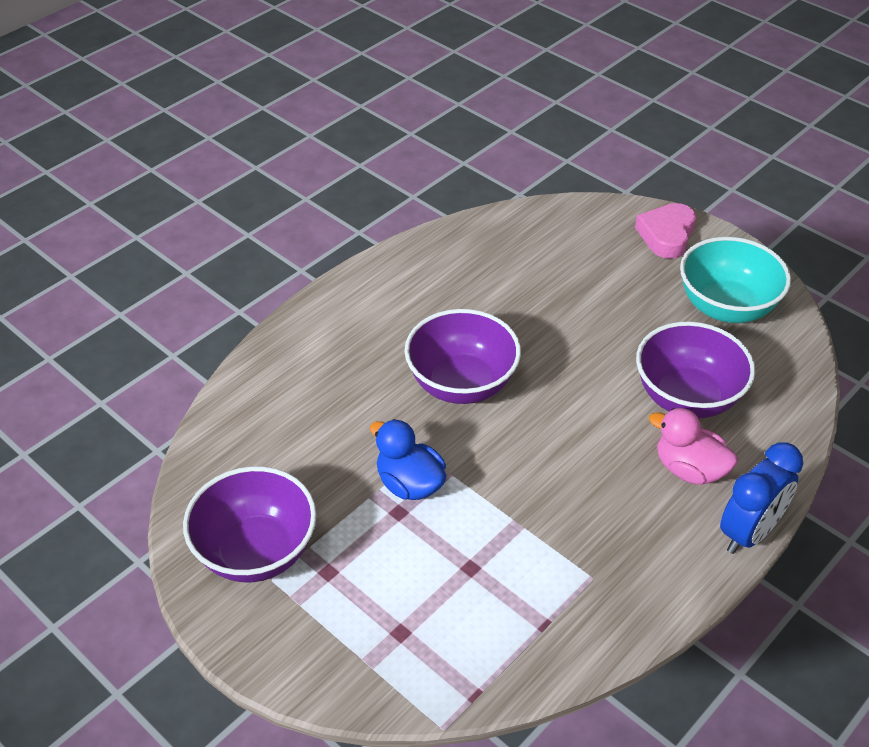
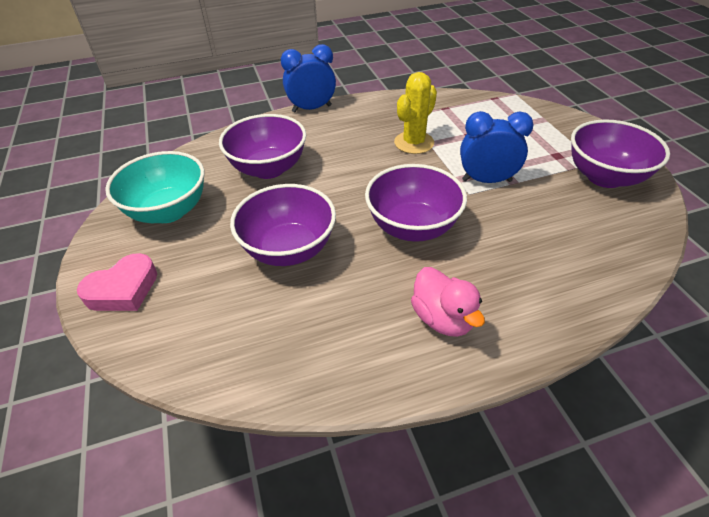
camera: 150 degrees left, 0 degrees up
blue duck [370,419,446,500] -> blue clock [460,111,533,183]
pink duck [649,408,738,485] -> pink duck moved to [411,267,485,337]
none -> purple bowl [230,184,336,266]
none -> yellow cactus [394,72,437,154]

